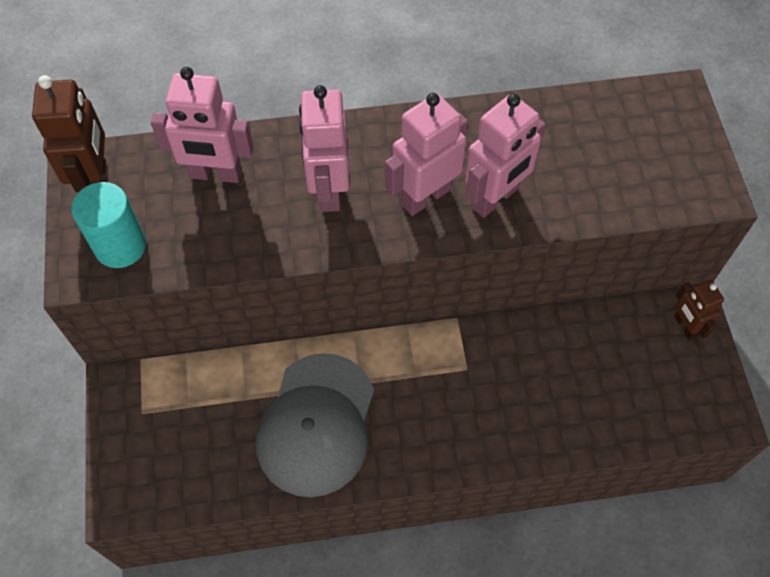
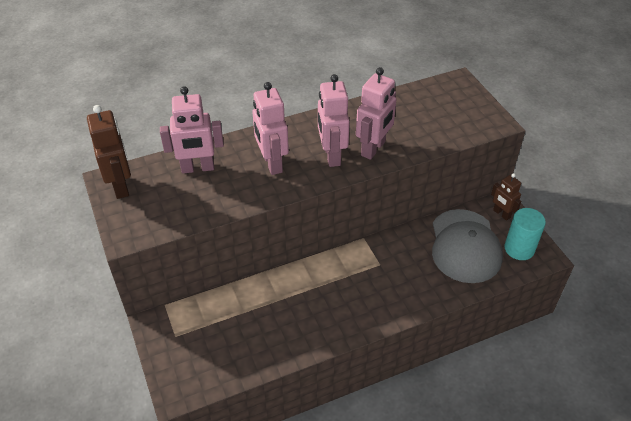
camera: 15 degrees left, 15 degrees down
turquoise cylinder [71,182,146,268] -> turquoise cylinder moved to [504,208,546,260]
grey cap [256,353,374,497] -> grey cap moved to [432,209,503,283]
pink robot [385,93,468,216] -> pink robot turned 45 degrees counterclockwise [318,74,350,167]

